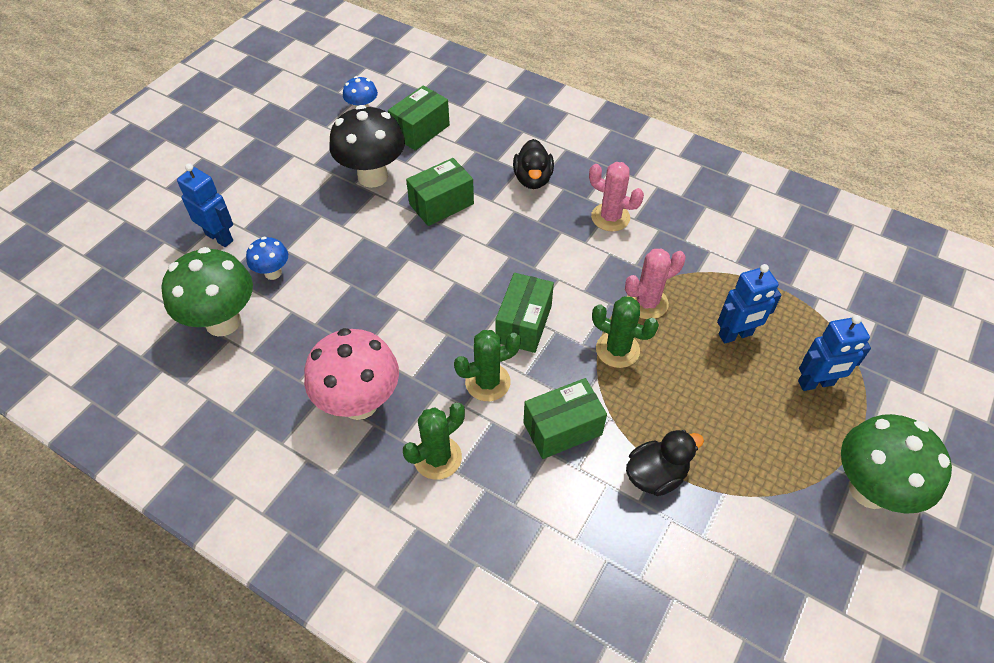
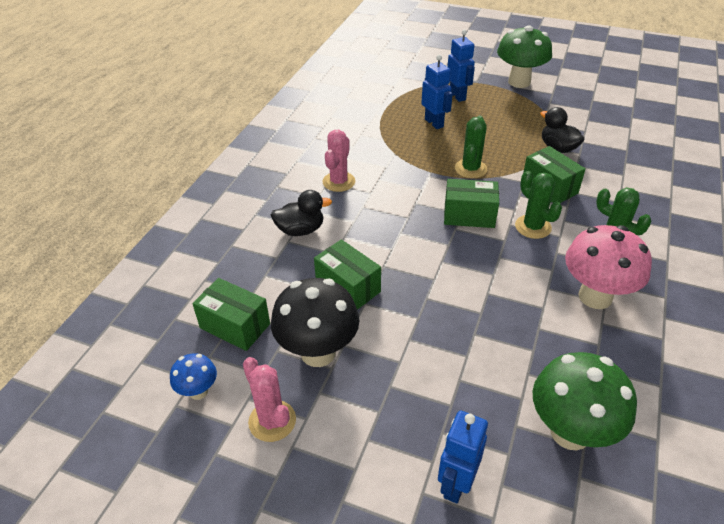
camera: 100 degrees left, 10 degrees down
blue mushroom [246,237,288,280] -> none
pink cactus [625,248,686,319] -> pink cactus moved to [243,357,296,442]

